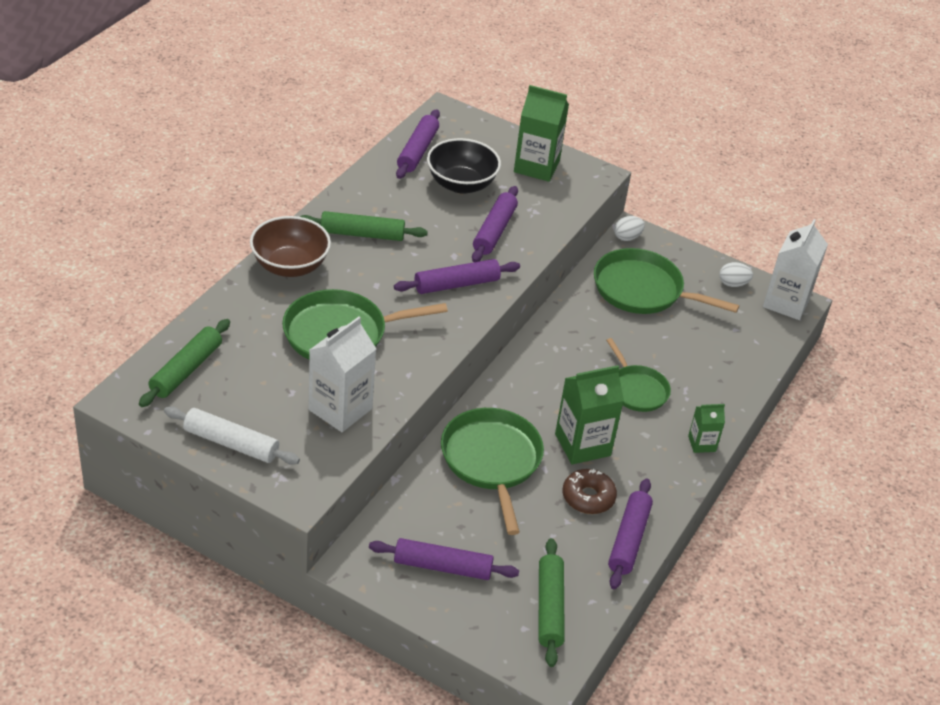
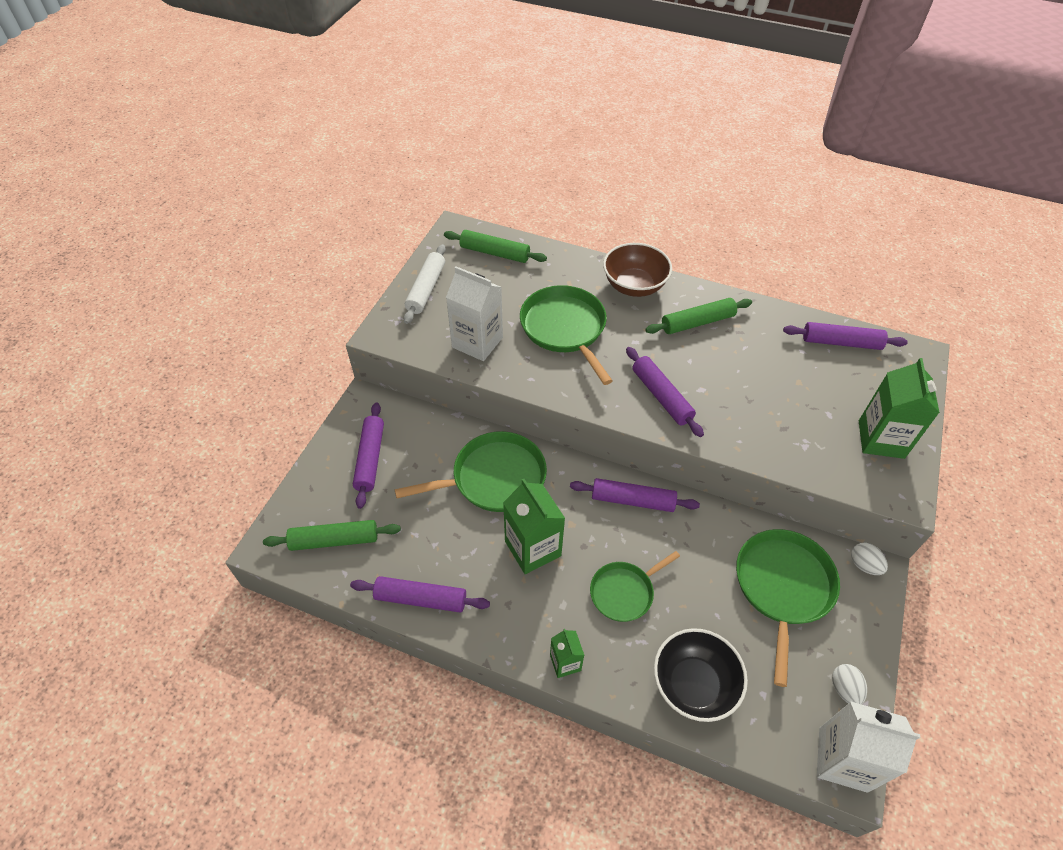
camera: 85 degrees right, 10 degrees up
green rolling pin [300,211,427,241] -> green rolling pin turned 75 degrees clockwise [645,298,752,334]
black bowl [427,138,501,194] -> black bowl moved to [654,628,748,722]
purple rolling pin [472,186,518,262] -> purple rolling pin moved to [570,478,700,512]
brown donut [563,469,617,514] -> none

